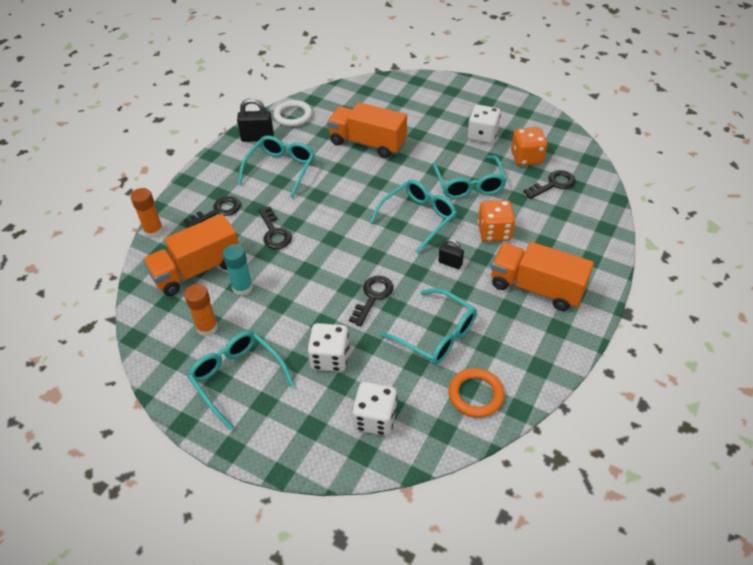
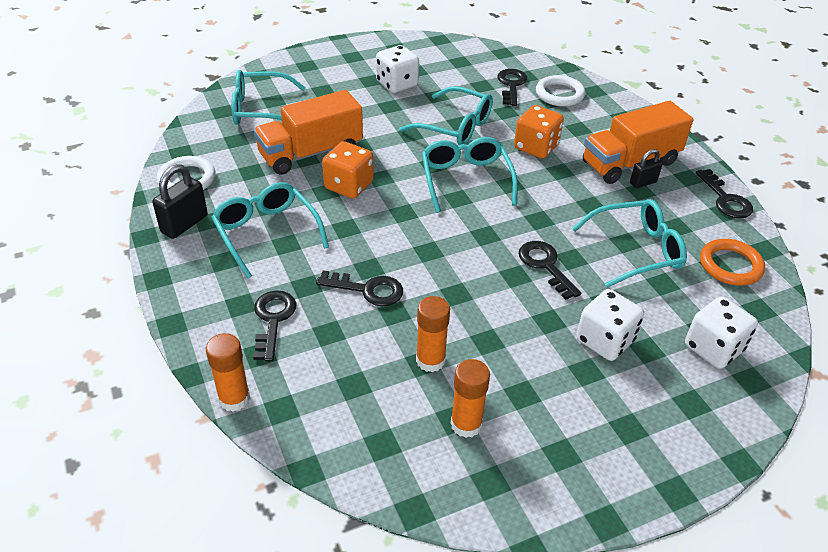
camera: 55 degrees left, 5 degrees down
orange truck [143,214,239,296] -> none
turquoise glasses [188,331,295,430] -> turquoise glasses moved to [232,70,306,125]
turquoise glue stick [223,244,253,296] -> orange glue stick [416,296,450,372]
black padlock [438,239,464,269] -> black padlock moved to [630,149,663,188]
orange dice [511,127,547,166] -> orange dice moved to [322,141,374,199]
none -> white ring [536,75,585,106]
none -> black key [696,169,753,218]

